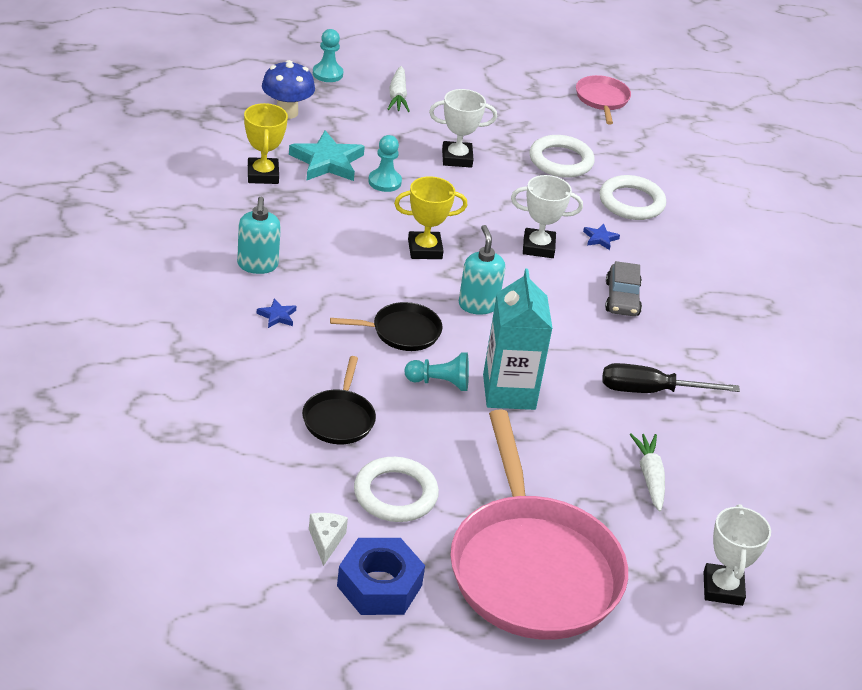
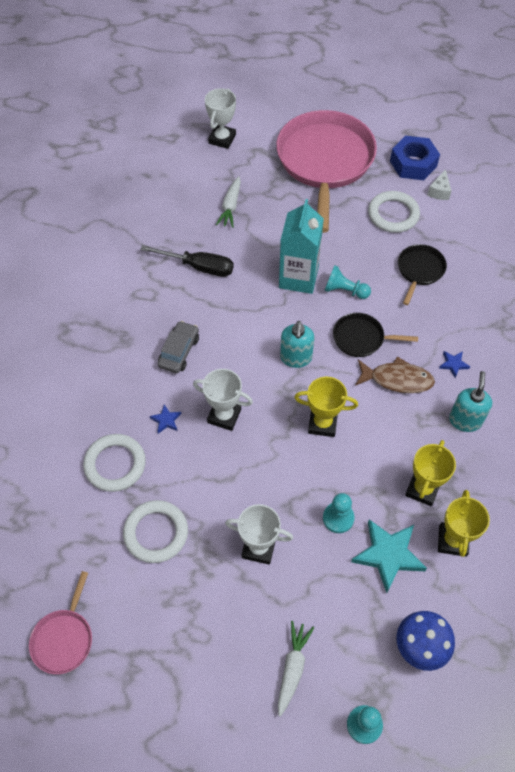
camera: 160 degrees left, 20 degrees up
none -> brown fish [355,356,435,393]
none -> yellow trophy [405,440,456,506]

